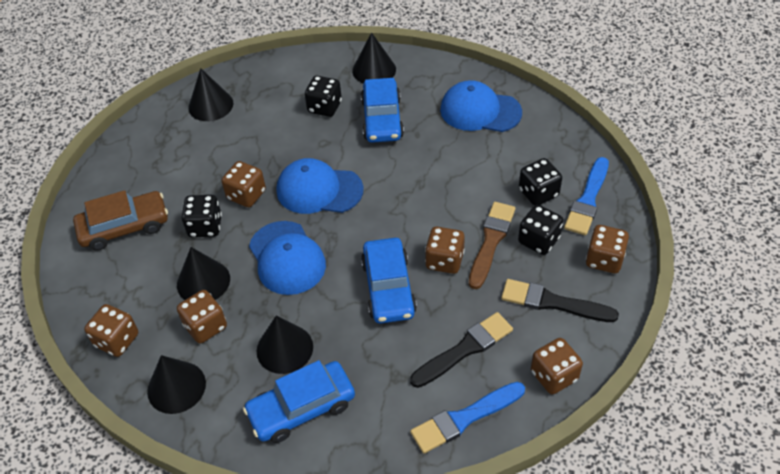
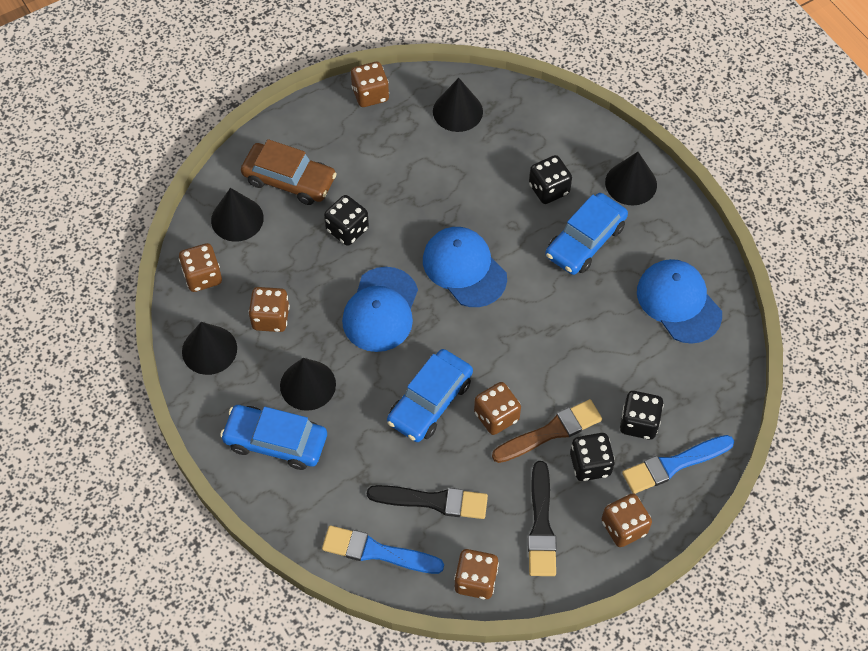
camera: 40 degrees right, 10 degrees up
black cone [177,247,230,300] -> black cone moved to [211,188,264,242]
brown dice [222,161,266,207] -> brown dice moved to [351,62,389,107]
black brush [501,279,619,322] -> black brush turned 150 degrees counterclockwise [528,461,557,576]

